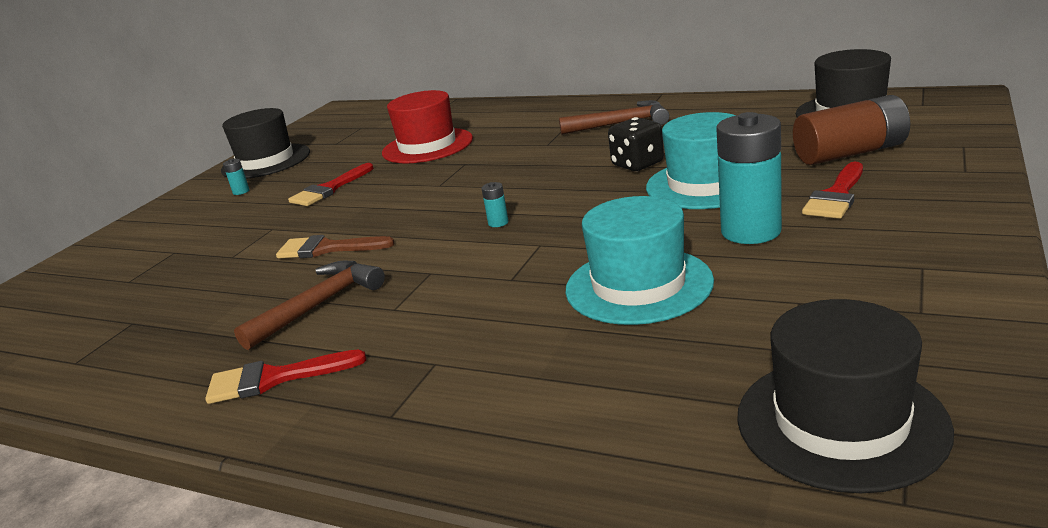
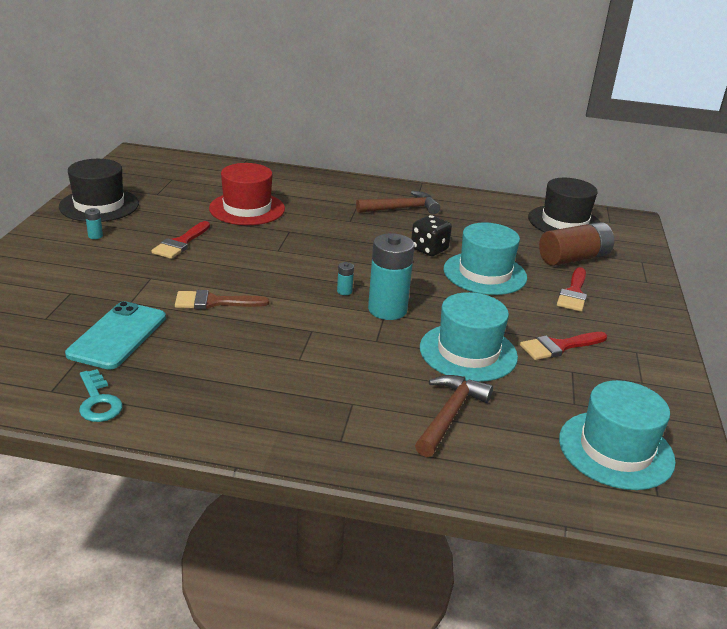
camera: 20 degrees left, 5 degrees up
red brush [205,349,366,404] -> red brush moved to [520,332,607,360]
brown hammer [234,261,385,350] -> brown hammer moved to [415,375,493,457]
turquoise battery [716,112,782,244] -> turquoise battery moved to [368,233,415,320]
black hat [737,299,954,493] -> turquoise hat [559,380,676,490]
none -> turquoise phone [65,301,166,370]
none -> turquoise key [79,369,123,422]

